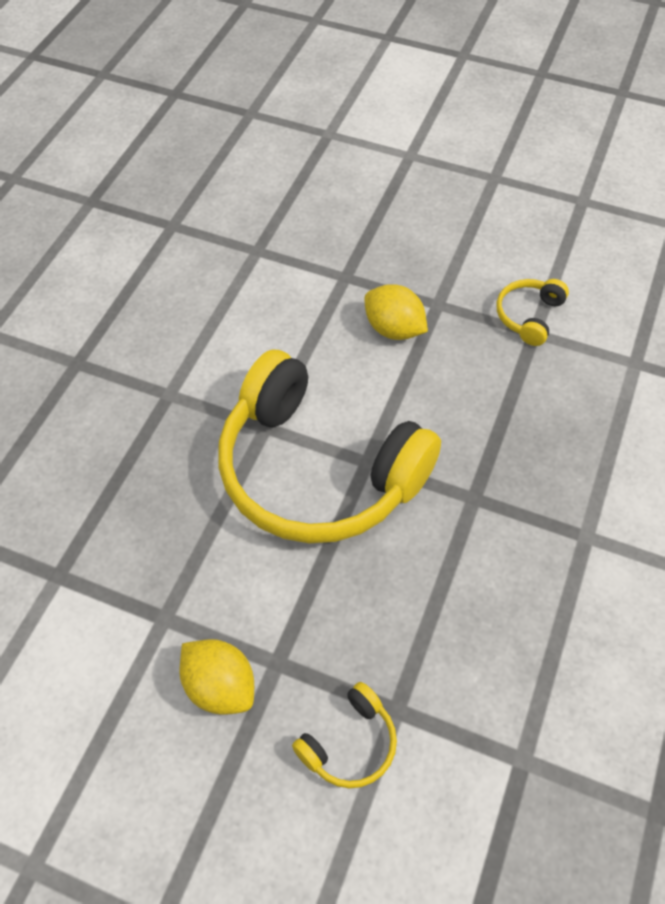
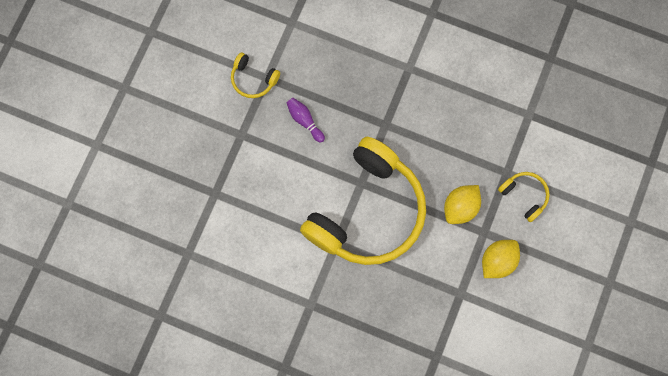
camera: 90 degrees left, 20 degrees up
yellow lemon [364,284,428,340] -> yellow lemon moved to [444,185,481,224]
none -> purple bowling pin [287,98,325,143]

